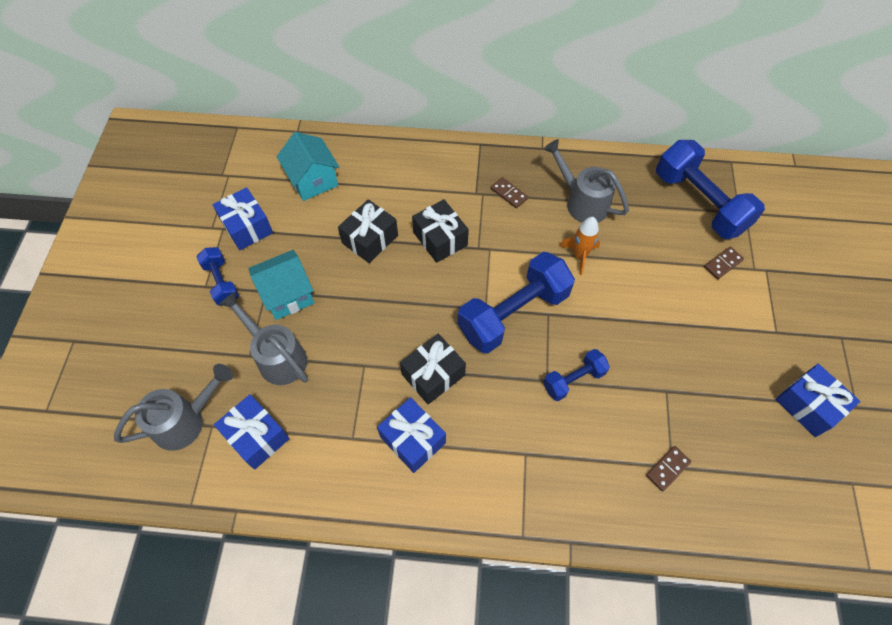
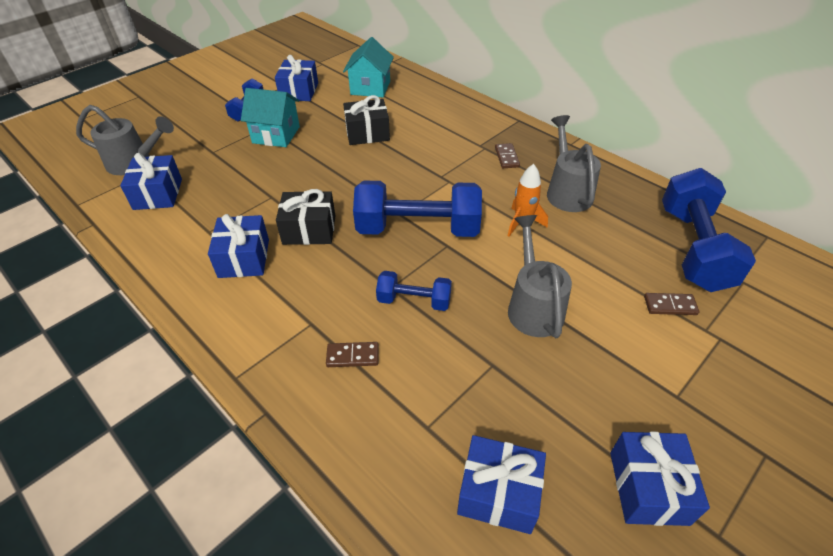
camera: 40 degrees right, 15 degrees down
grey watering can [219,292,308,385] -> grey watering can moved to [508,215,572,338]
black gift [412,199,469,263] -> none
brown domino [646,446,691,492] -> brown domino moved to [326,342,379,367]
none -> blue gift [457,435,546,534]

